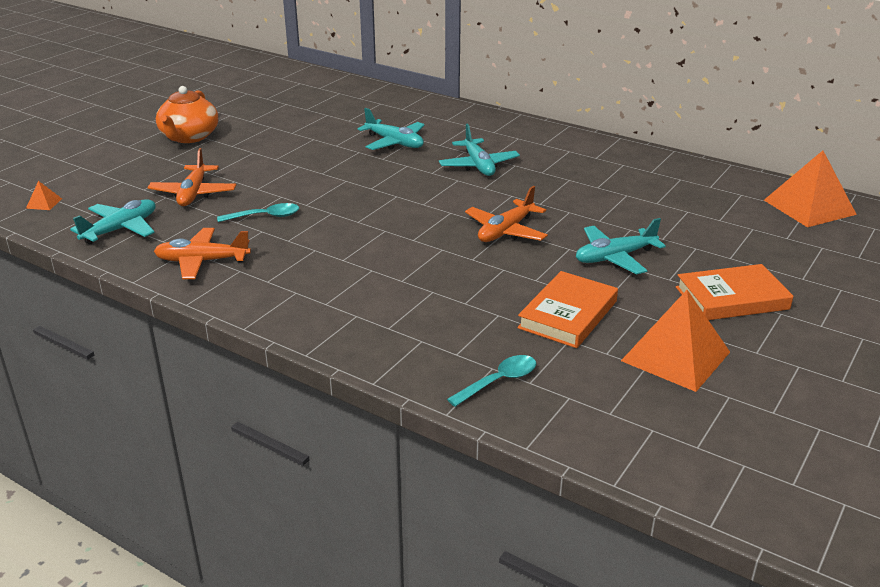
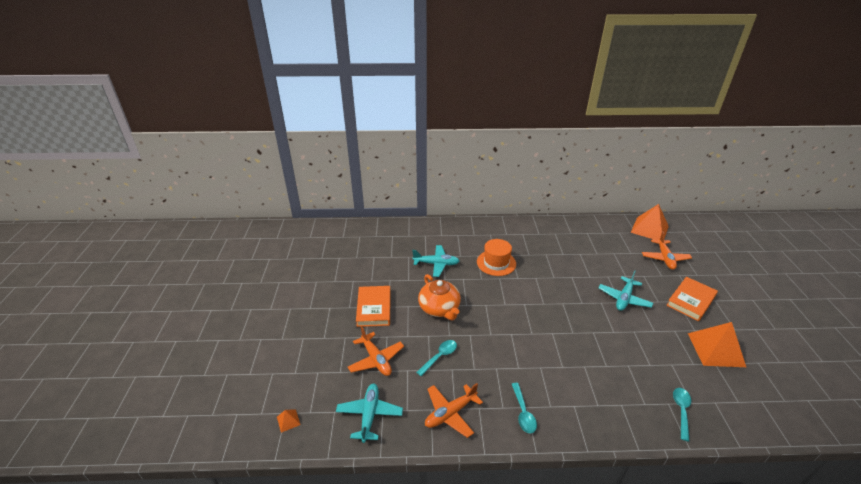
camera: 35 degrees left, 5 degrees up
orange teapot [156,86,218,143] -> orange teapot moved to [418,274,461,320]
turquoise plane [439,124,520,176] -> orange hat [477,239,516,276]
orange plane [465,186,548,242] -> orange plane moved to [642,231,692,270]
orange book [517,271,618,348] -> orange book moved to [356,286,391,327]
none -> turquoise spoon [512,383,537,433]

